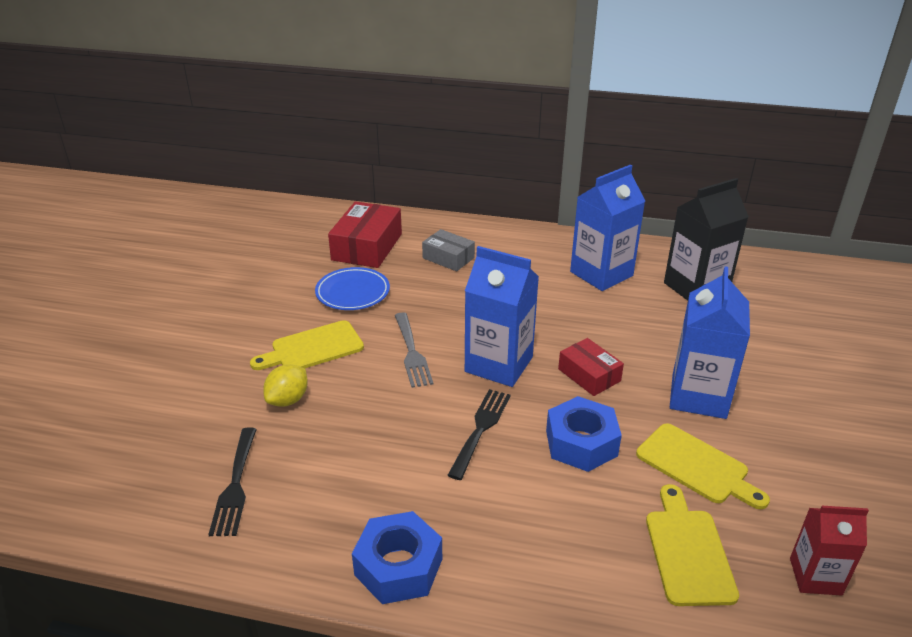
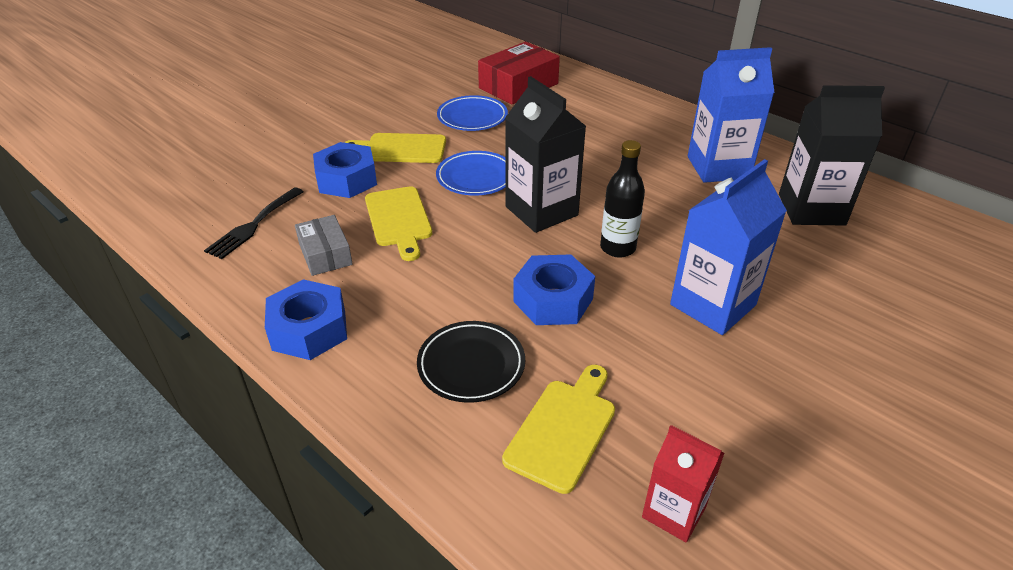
camera: 30 degrees right, 5 degrees up
yellow lemon [263,364,308,407] -> blue nut [313,142,377,198]
grey fork [395,312,433,388] -> blue plate [436,151,506,195]
grey box [422,229,475,271] -> grey box moved to [295,215,353,276]
black fork [447,389,511,480] -> none
blue carton [465,246,539,387] -> black carton [505,76,586,233]
red box [558,338,624,396] -> black bottle [600,140,645,258]
yellow cutting board [636,423,770,509] -> yellow cutting board moved to [365,186,432,261]
none -> black plate [417,321,525,403]

